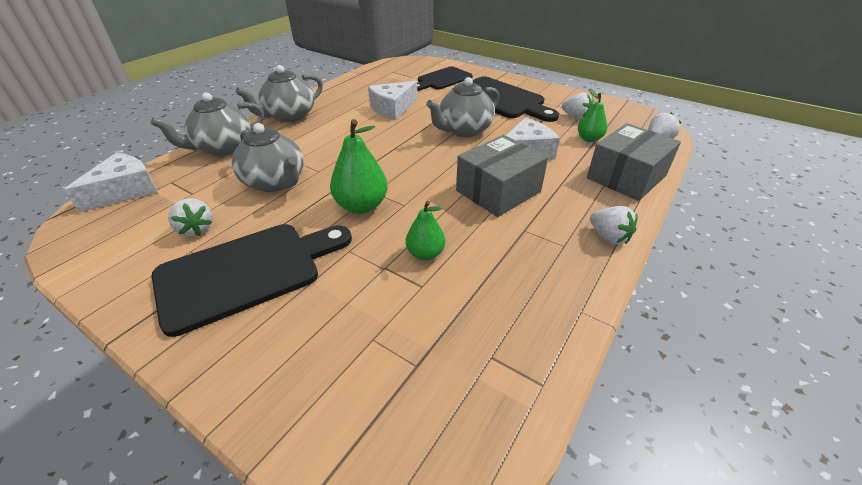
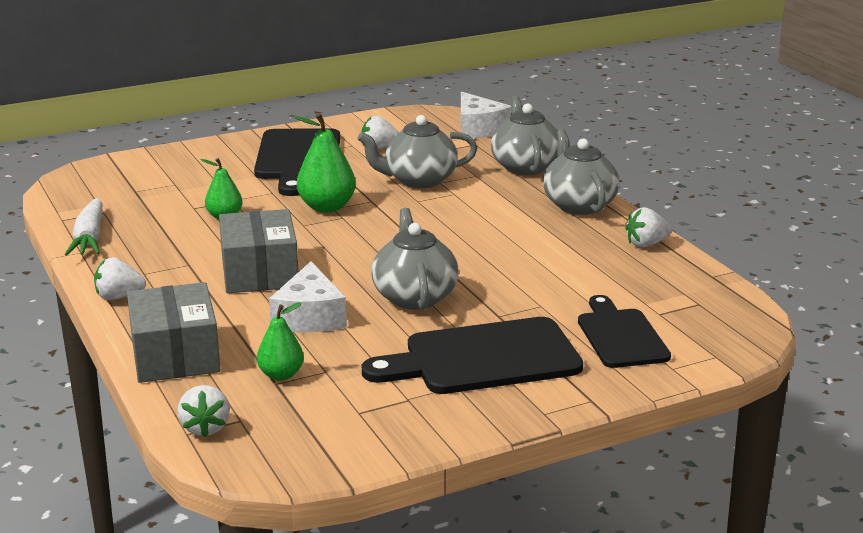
camera: 120 degrees right, 15 degrees down
white cheese [368,81,417,120] -> none
white strawberry [562,92,593,120] -> white strawberry moved to [625,207,672,247]
none -> white carrot [64,198,103,256]

